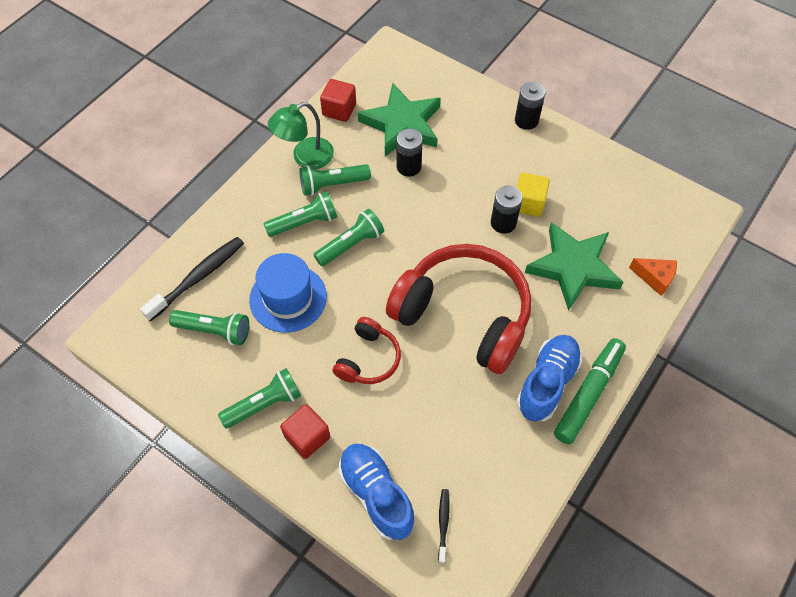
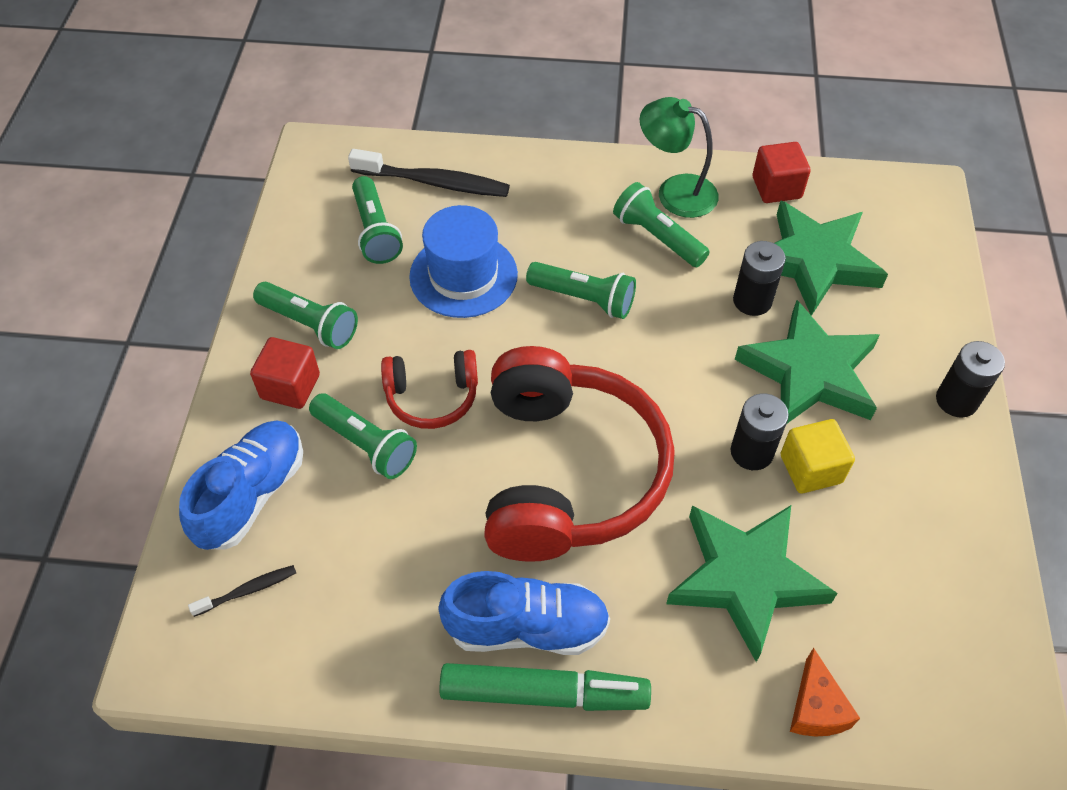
camera: 60 degrees right, 5 degrees down
green flashlight [263,191,337,237] -> green flashlight moved to [309,394,417,479]
none -> green star [735,300,880,423]

